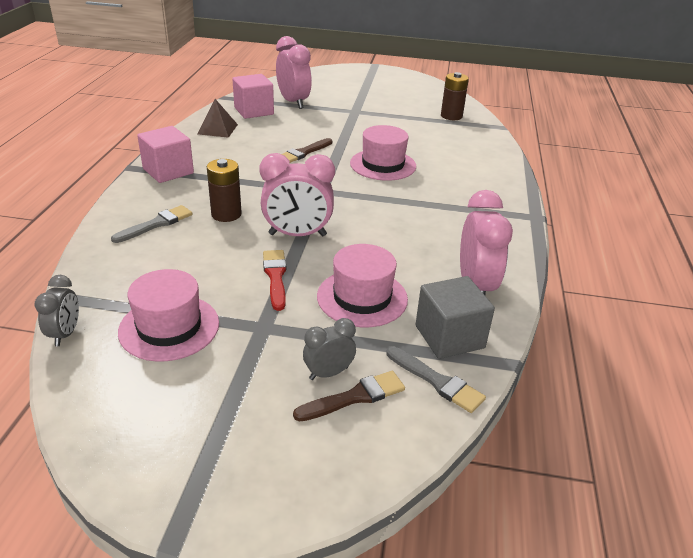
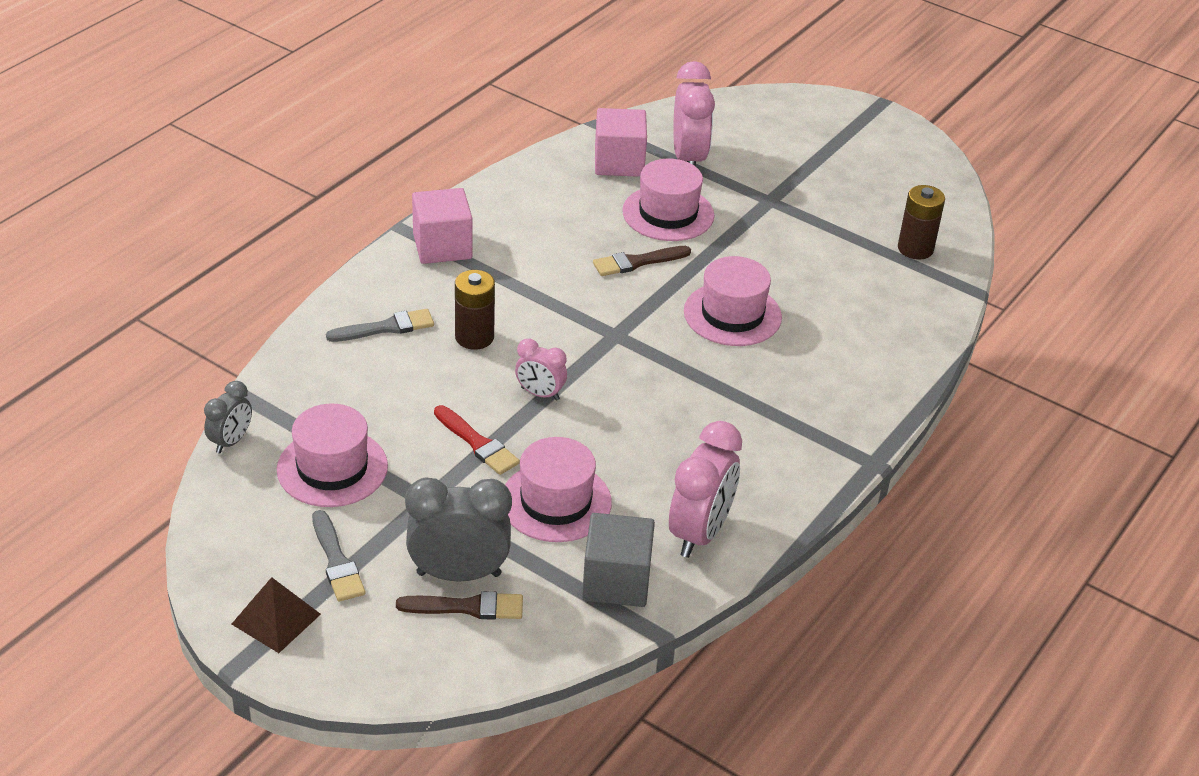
camera: 25 degrees right, 5 degrees up
brown pyramid [197,99,238,138] -> brown pyramid moved to [232,577,321,653]
pink clock [260,153,335,237] -> pink clock [515,339,567,401], size x0.56
red brush [263,250,286,311] -> red brush turned 120 degrees clockwise [434,405,520,475]
grey clock [303,318,356,380] -> grey clock [405,477,512,582], size x1.79
grey brush [386,346,486,413] -> grey brush moved to [312,510,366,602]
none -> pink hat [622,159,714,241]

